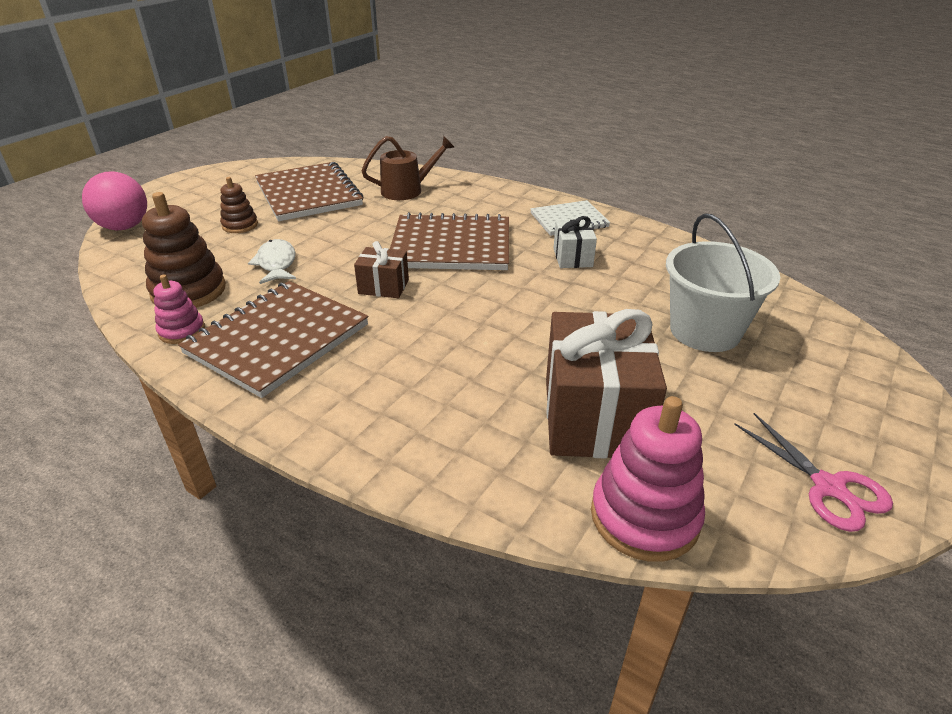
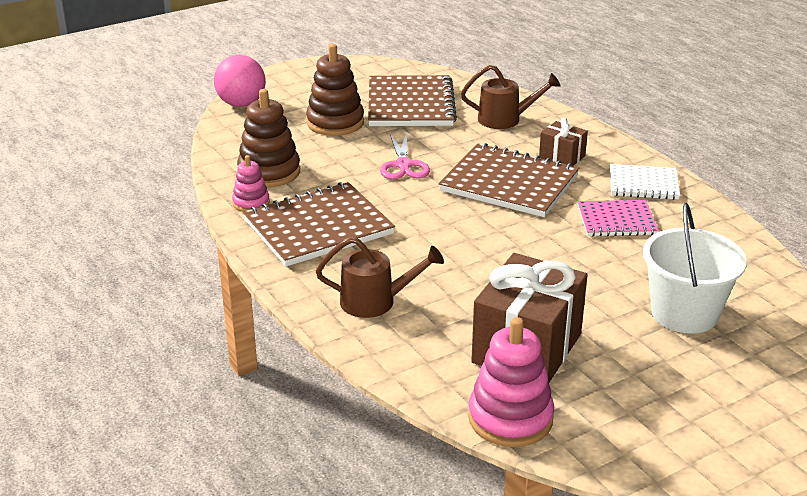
camera: 25 degrees right, 5 degrees down
brown stacking toy [220,177,258,233] -> brown stacking toy [306,44,364,136], size x1.76
white fish [248,239,296,284] -> none
brown gift [354,241,409,298] -> brown gift moved to [539,118,588,166]
white gift [554,216,597,268] -> pink notebook [577,200,659,236]
pink scissors [734,413,893,532] -> pink scissors moved to [380,132,430,179]
none -> brown watering can [316,237,444,318]

